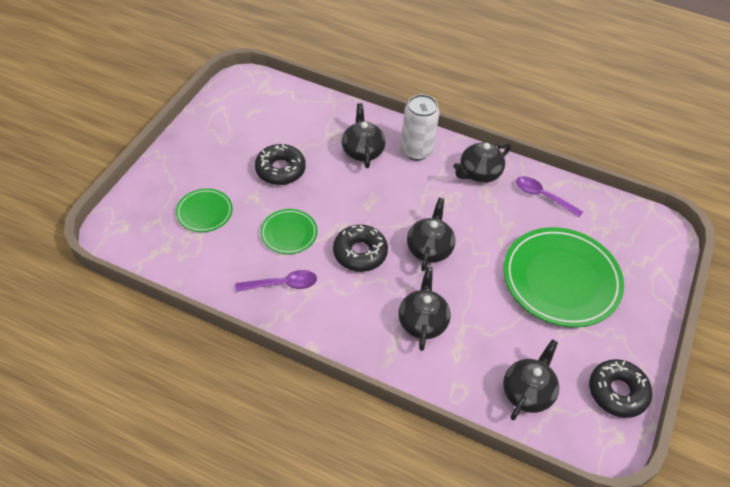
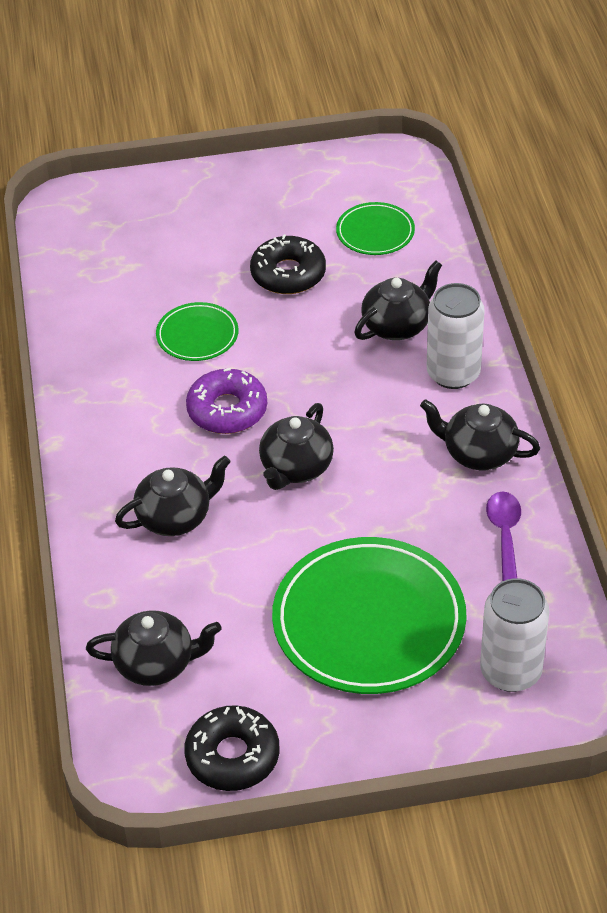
camera: 60 degrees right, 5 degrees down
green plate [176,189,233,232] -> green plate moved to [336,202,415,255]
purple spoon [236,270,317,292] -> none
black donut [333,224,388,272] -> purple donut [186,368,267,434]
black teapot [407,198,455,271] -> black teapot turned 135 degrees clockwise [259,403,334,490]
none -> white can [480,578,549,692]

